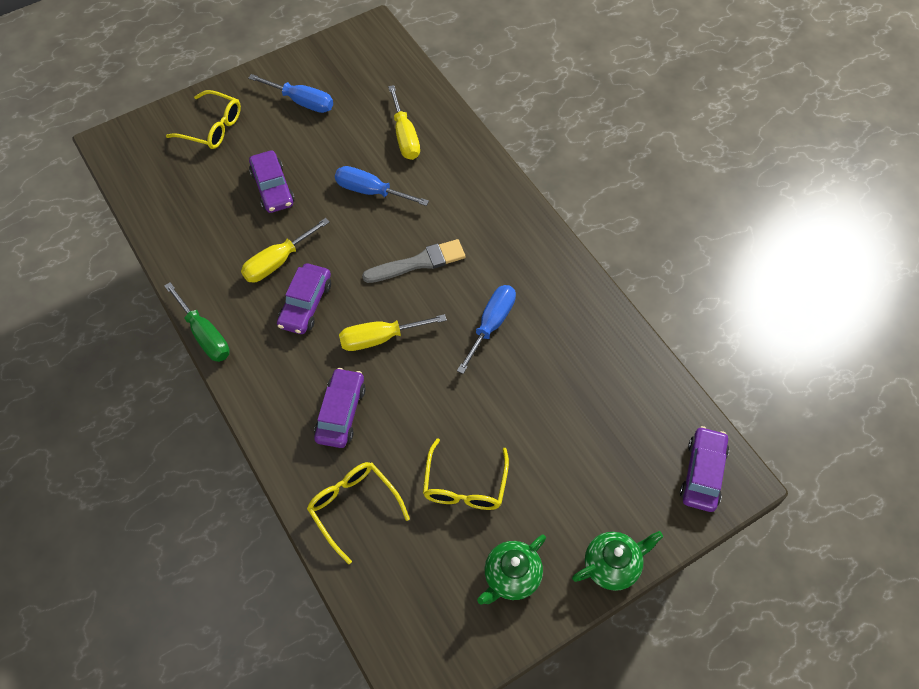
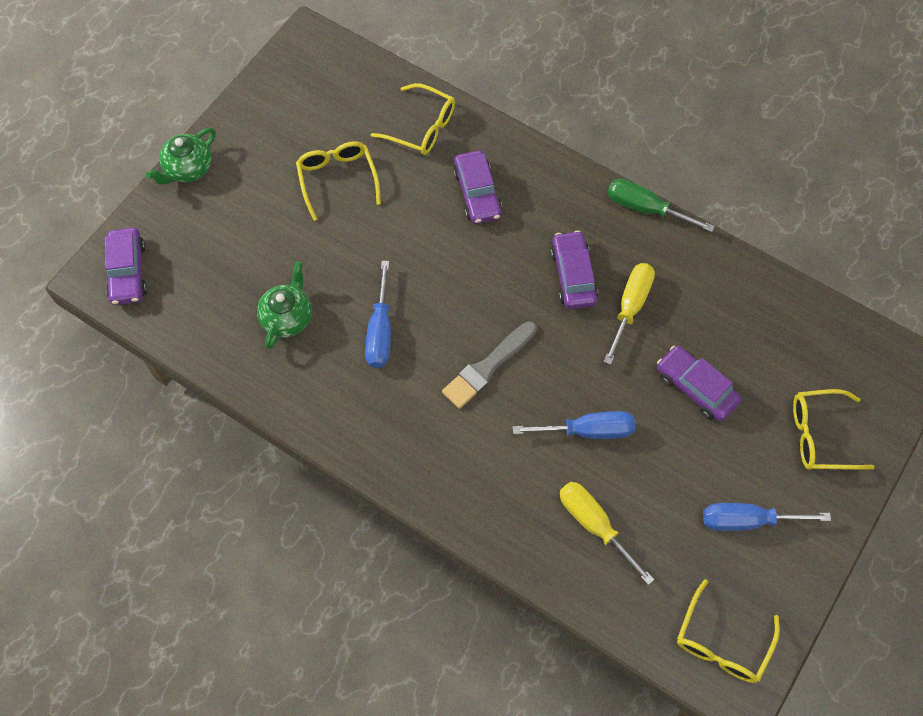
camera: 155 degrees right, 5 degrees up
yellow screwdriver [339,314,447,351] -> none
green teapot [477,534,546,605] -> green teapot moved to [257,261,312,349]
none -> yellow glasses [677,579,780,683]

